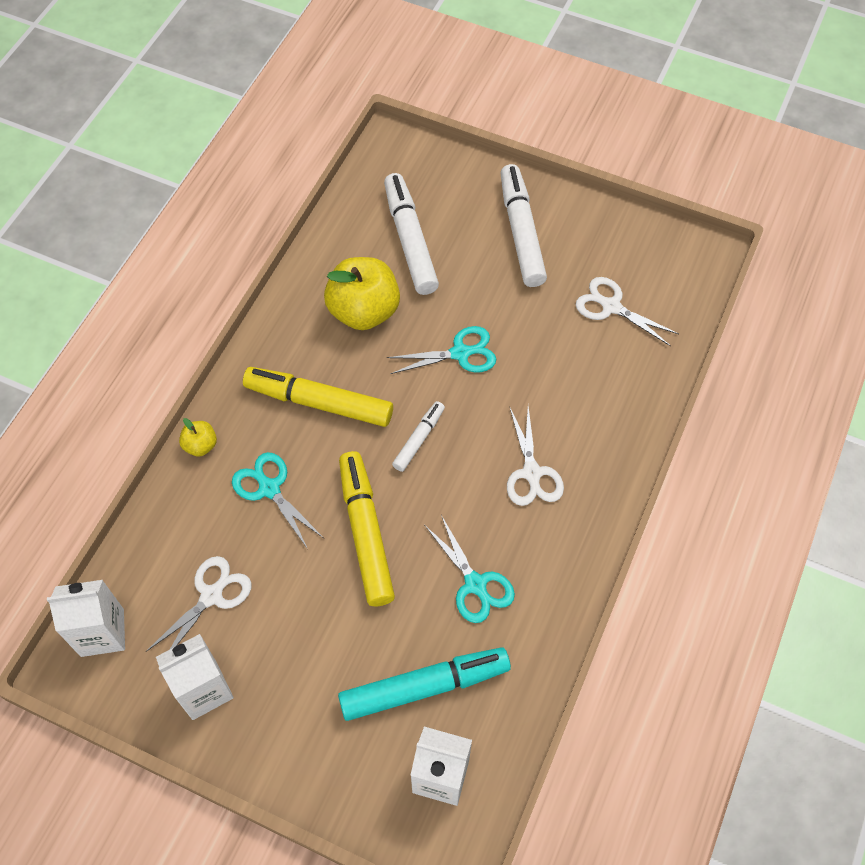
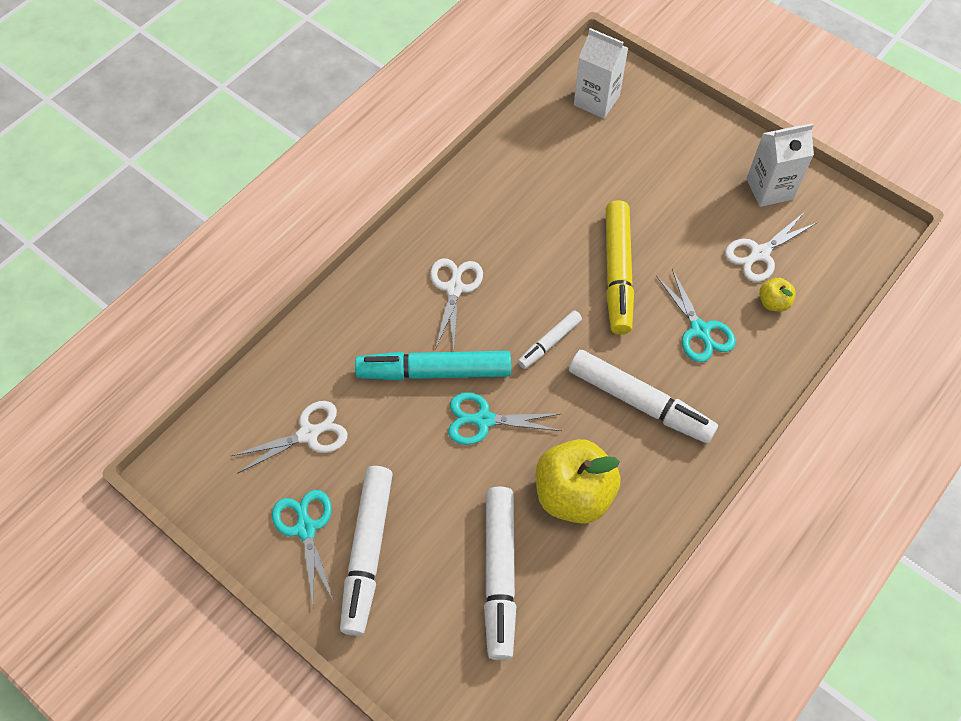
camera: 165 degrees left, 0 degrees up
white carton [47,580,125,657] -> none
yellow apple [179,418,217,457] -> yellow apple moved to [759,278,796,312]
yellow marker [243,367,393,427] -> white marker [569,350,718,444]
turquoise marker [338,647,511,721] -> turquoise marker moved to [355,351,511,381]
turquoise scissors [425,515,515,623] -> turquoise scissors moved to [272,490,334,609]
white scissors [576,277,679,346] -> white scissors turned 75 degrees counterclockwise [231,401,347,474]

